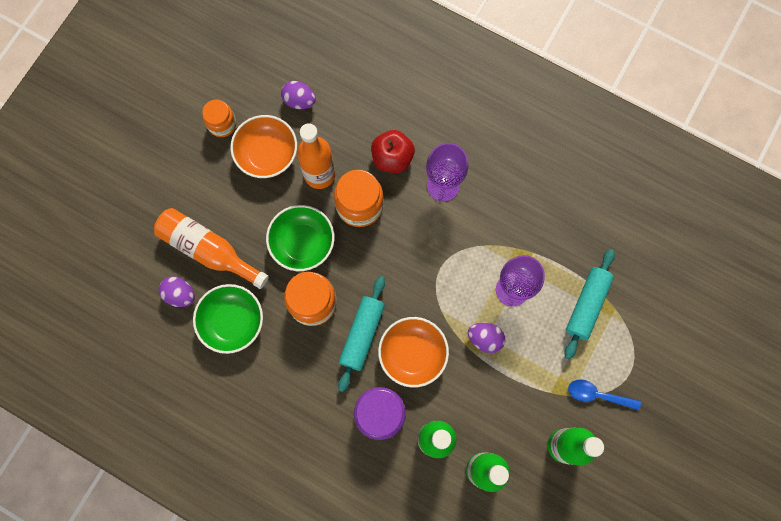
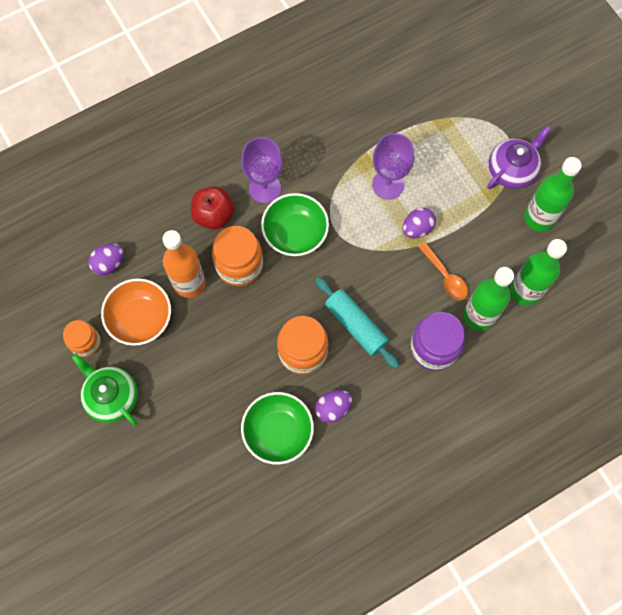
camera: 60 degrees left, 5 degrees down
orange bottle [154,208,269,289] -> none
purple egg [158,277,195,307] -> purple egg moved to [315,390,352,423]
green bowl [266,205,334,271] -> green bowl moved to [261,193,329,256]
orange bowl [378,317,449,388] -> none
turquoise rolling pin [564,249,615,360] -> none
blue spoon [568,379,641,411] -> purple teapot [487,126,551,189]
none -> green teapot [72,354,138,426]
none -> orange spoon [418,242,468,300]

